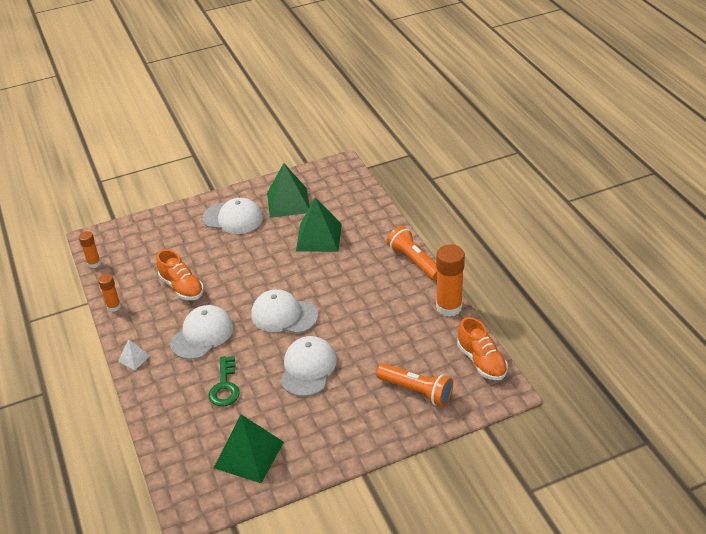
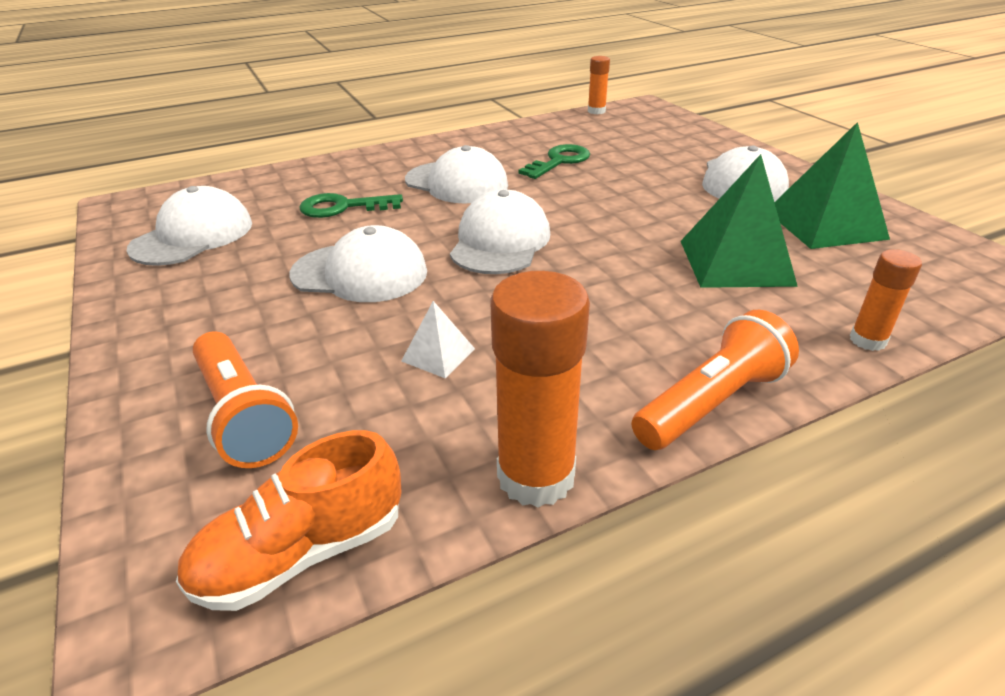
camera: 85 degrees right, 5 degrees down
orange glue stick [98,274,121,312] -> orange glue stick moved to [850,249,922,351]
white pyramid [118,339,151,370] -> white pyramid moved to [401,301,475,378]
orange shoe [156,249,204,300] -> green key [518,144,590,179]
green pyramid [214,415,284,483] -> white cap [127,186,252,266]
orange flashlight [376,363,453,407] -> orange flashlight turned 60 degrees counterclockwise [193,331,298,468]

